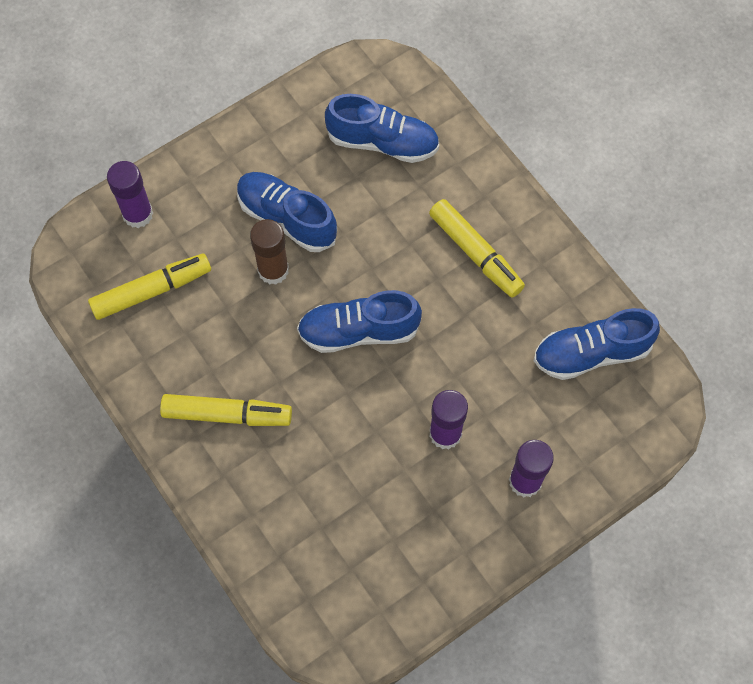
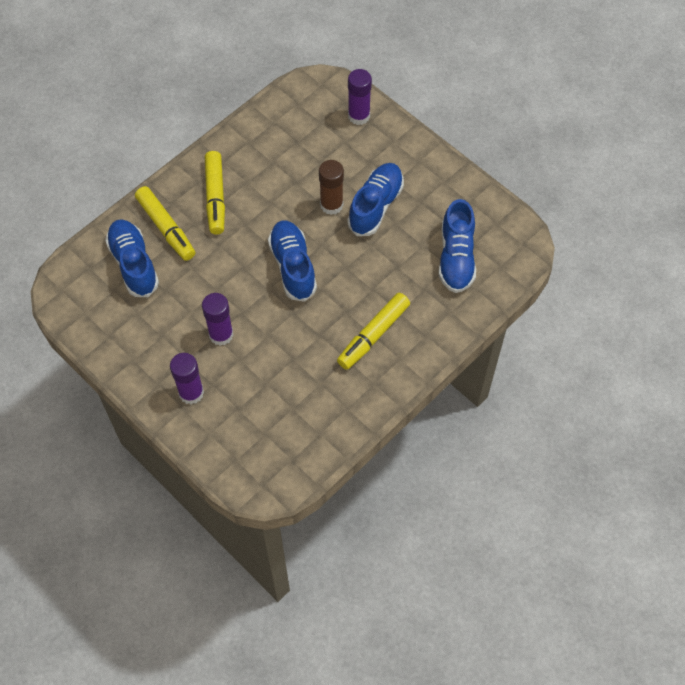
camera: 80 degrees right, 5 degrees down
yellow marker [88,254,211,320] -> yellow marker moved to [135,186,195,261]
blue shoe [534,308,660,380] -> blue shoe moved to [105,219,159,297]

